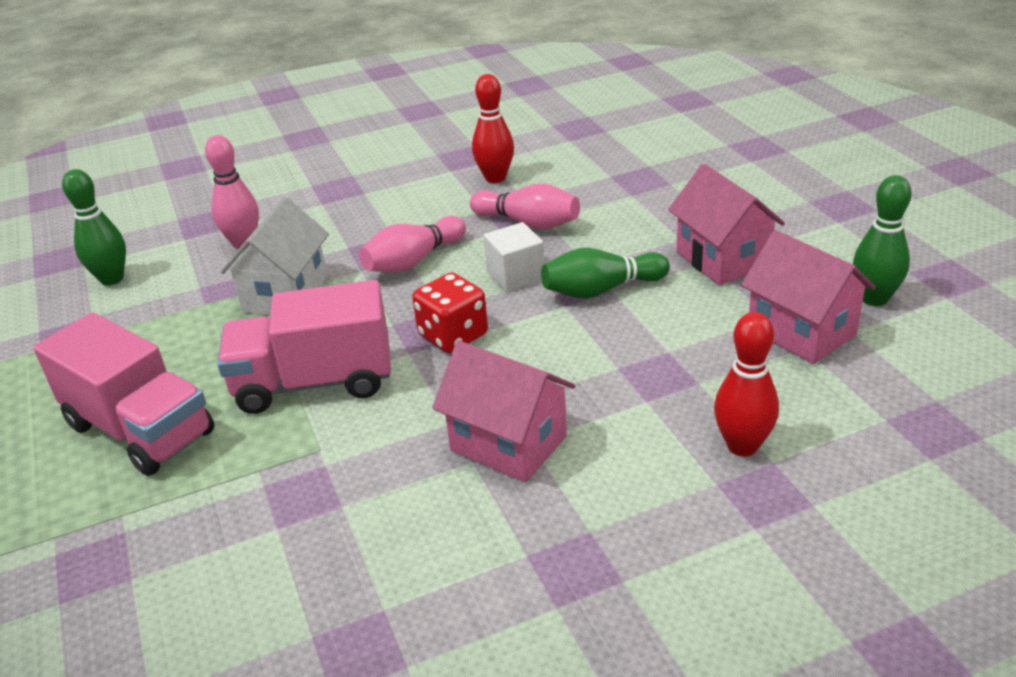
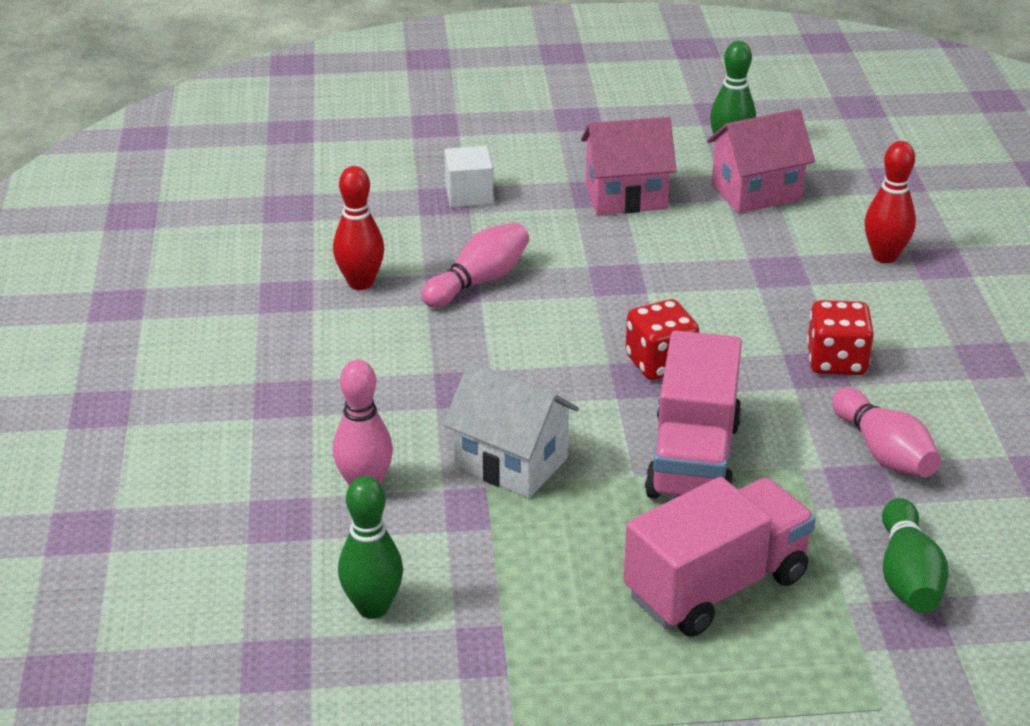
camera: 75 degrees left, 0 degrees up
pink bowling pin [359,216,466,273] -> pink bowling pin moved to [832,387,941,477]
pink house [432,341,575,482] -> red dice [807,300,874,375]
white cube [484,222,545,292] -> white cube moved to [444,146,493,208]
green bowling pin [541,248,670,298] -> green bowling pin moved to [882,498,948,613]

